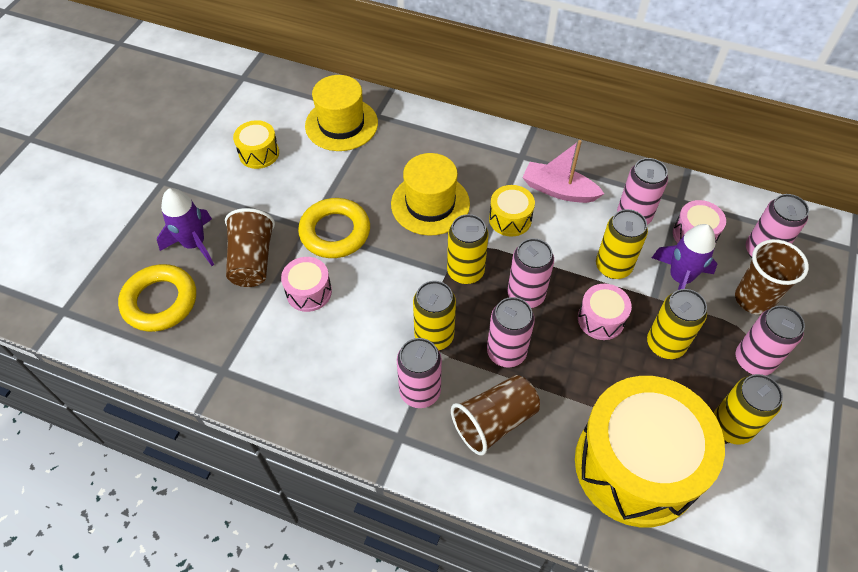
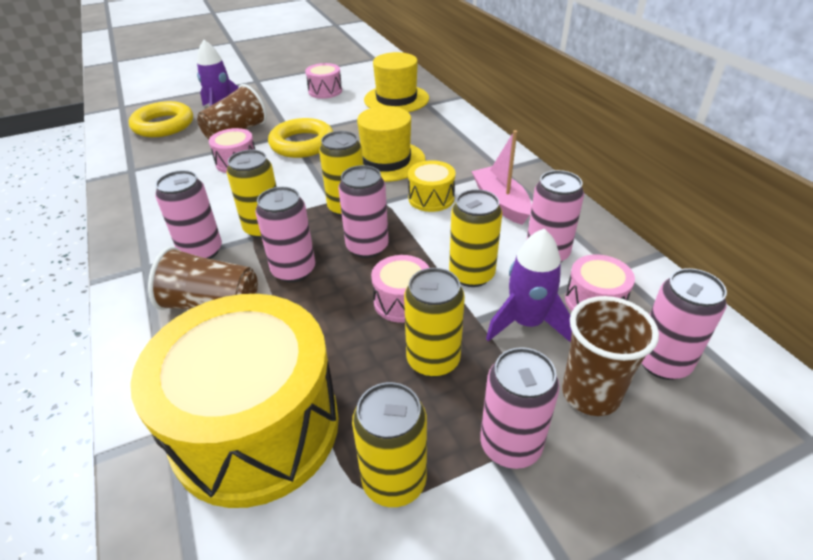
camera: 45 degrees right, 15 degrees down
yellow drum [233,120,279,169] -> pink drum [305,63,342,99]

